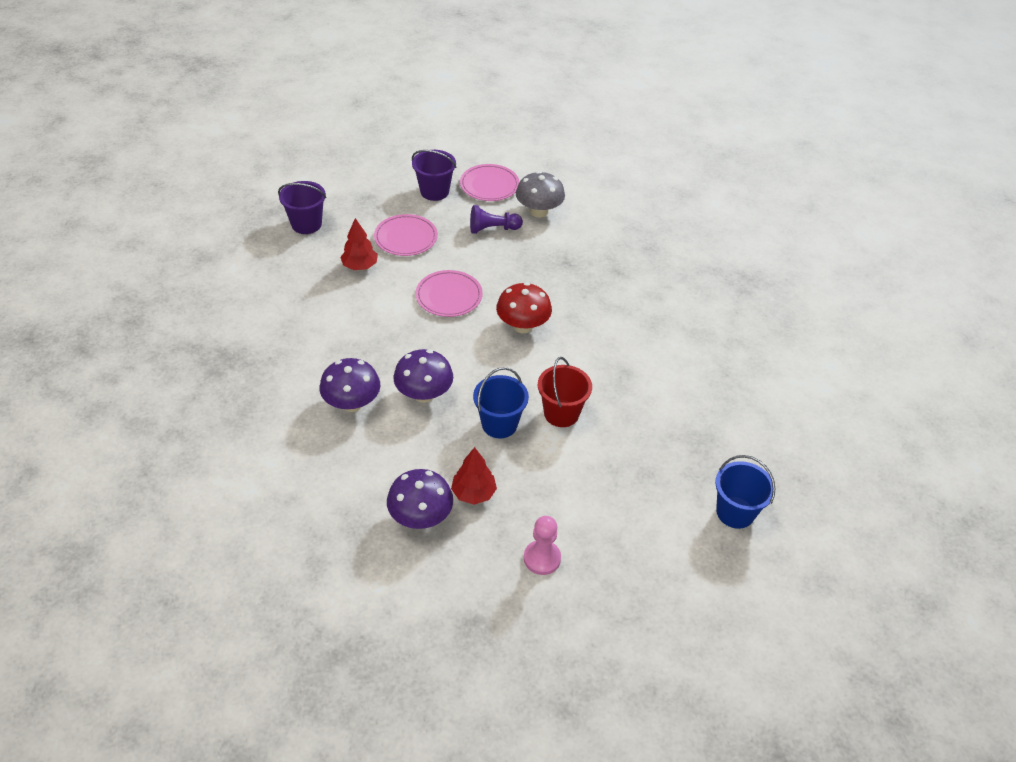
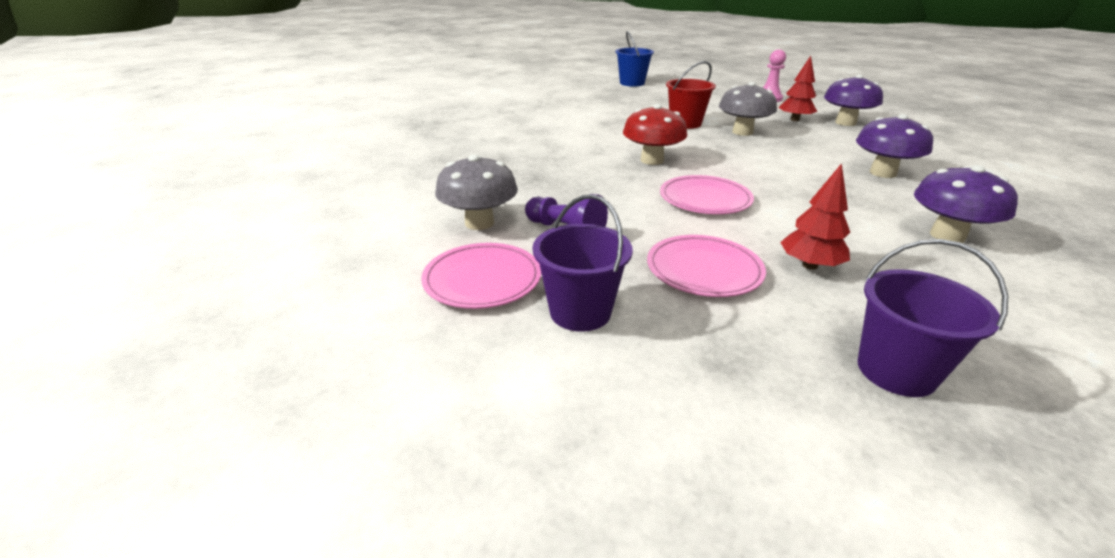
camera: 135 degrees left, 15 degrees down
purple mushroom [393,349,453,403] -> purple mushroom moved to [914,165,1018,243]
blue bucket [473,367,529,438] -> grey mushroom [719,82,777,136]

